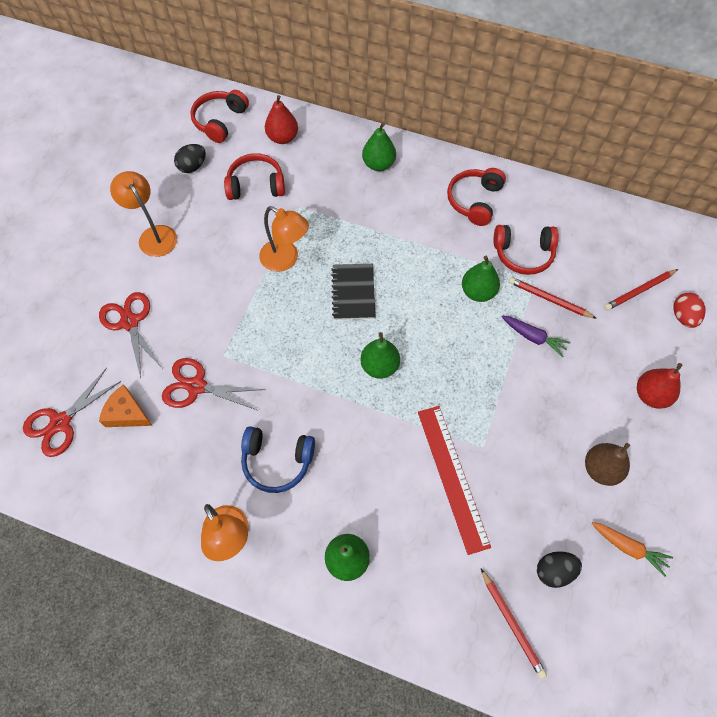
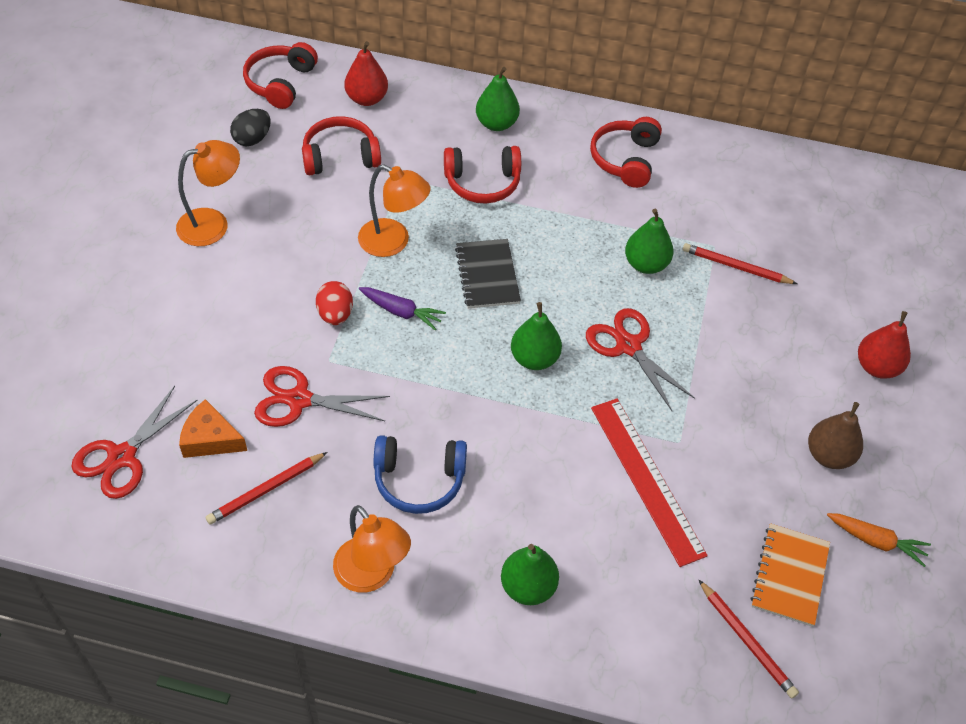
camera: 10 degrees left, 10 degrees down
red scissors [99,292,162,378] -> red scissors moved to [586,308,695,411]
orange lamp [110,171,177,257] -> orange lamp turned 105 degrees clockwise [176,140,240,246]
red headphones [493,225,559,275] -> red headphones moved to [444,146,521,204]
purple carrot [502,316,571,357] -> purple carrot moved to [359,287,446,330]
black egg [537,551,582,588] -> orange notebook [750,523,830,627]
red pencil [604,269,678,311] -> red pencil moved to [206,452,328,525]
red egg [673,293,706,328] -> red egg moved to [316,281,353,325]

